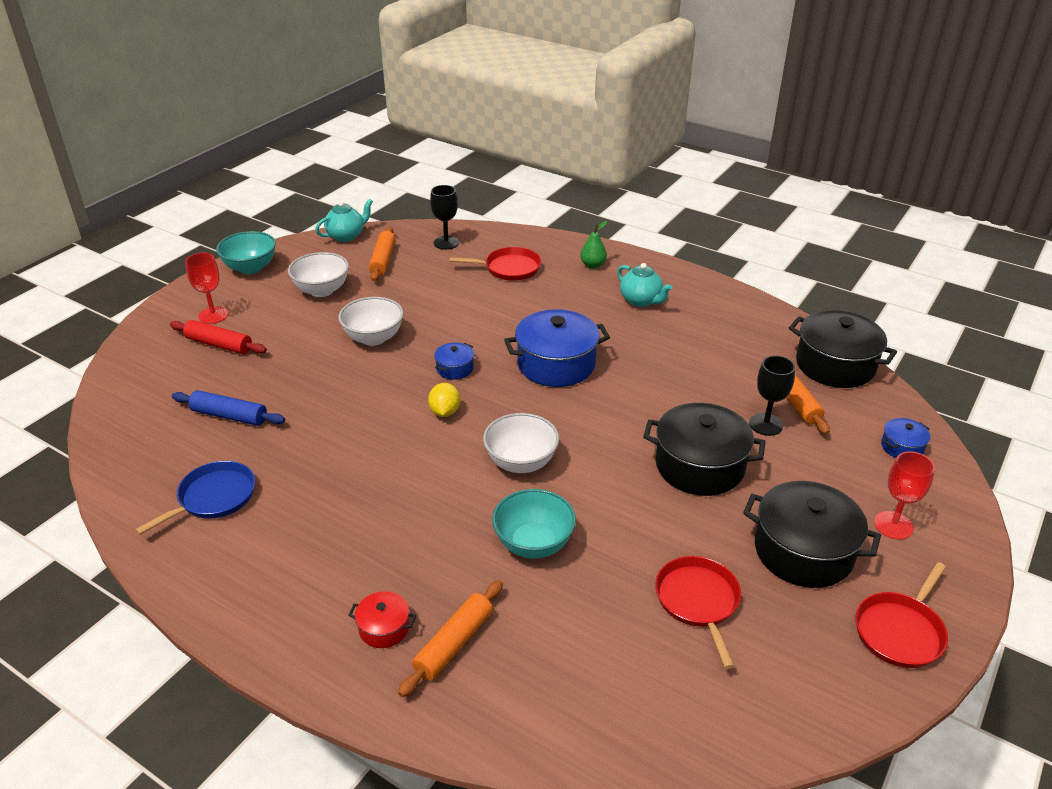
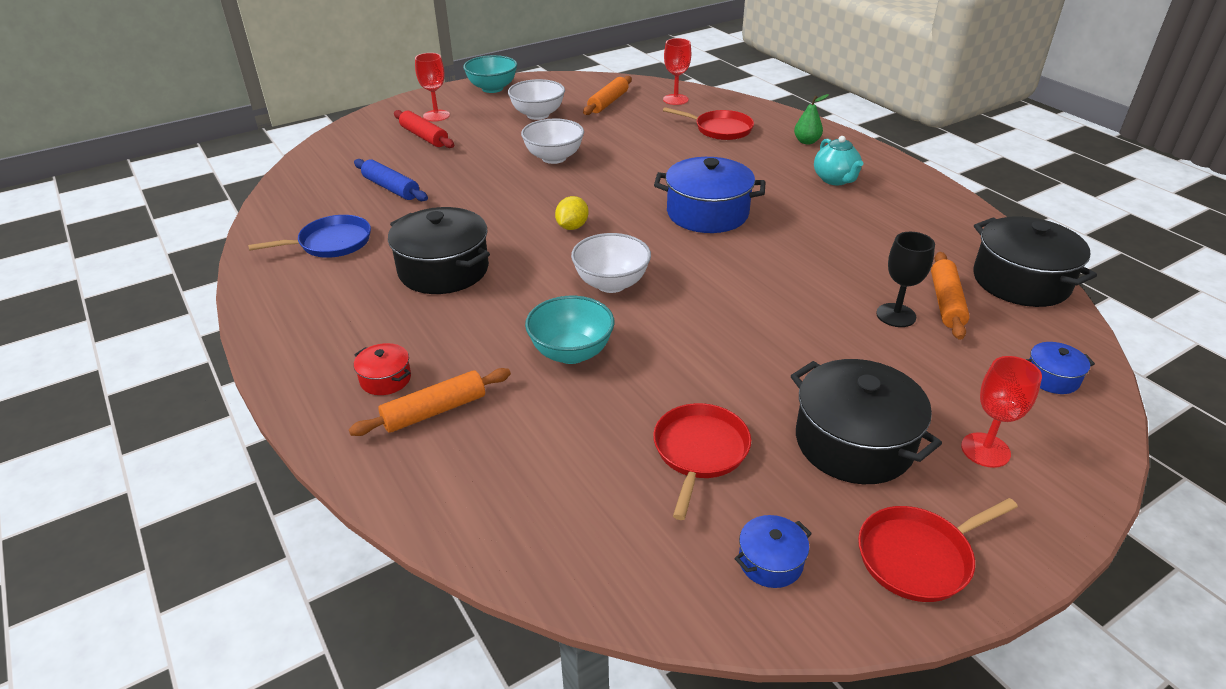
camera: 25 degrees right, 0 degrees up
turquoise teapot [315,199,373,242] -> none
black goblet [430,185,459,250] -> red goblet [663,38,691,105]
blue pot [434,342,474,380] -> blue pot moved to [734,515,812,588]
black pot [643,403,765,496] -> black pot moved to [388,207,490,294]

